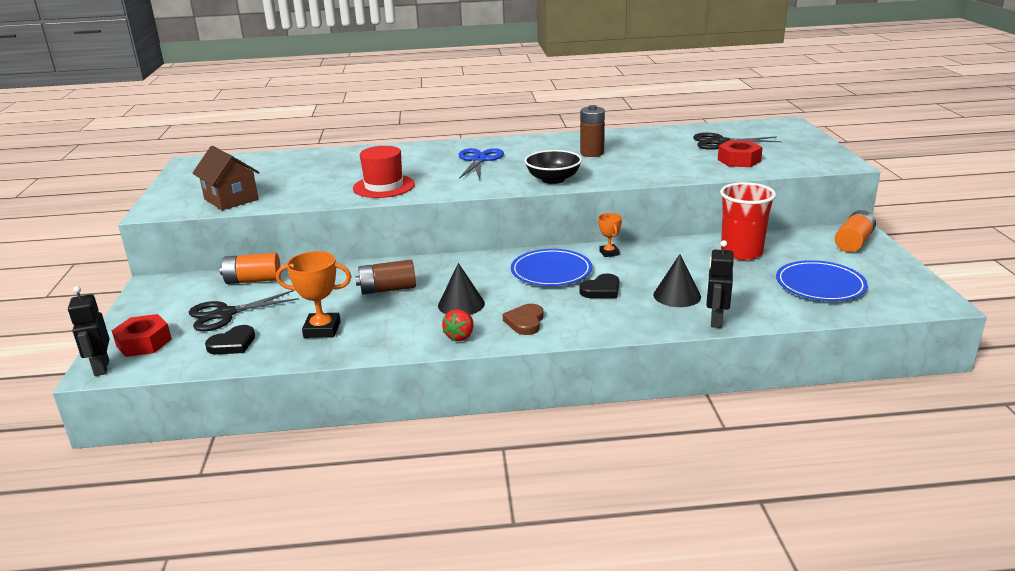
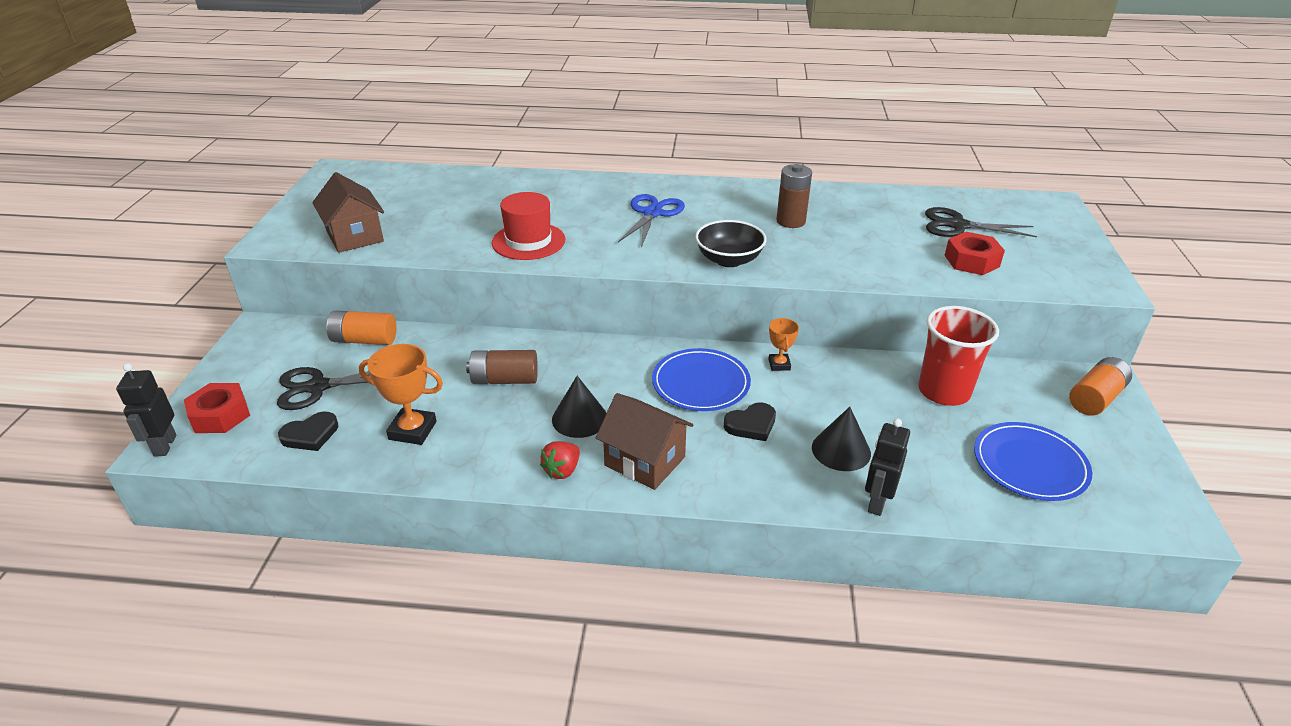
camera: 10 degrees right, 10 degrees up
brown heart [503,304,544,335] -> brown house [596,393,693,490]

